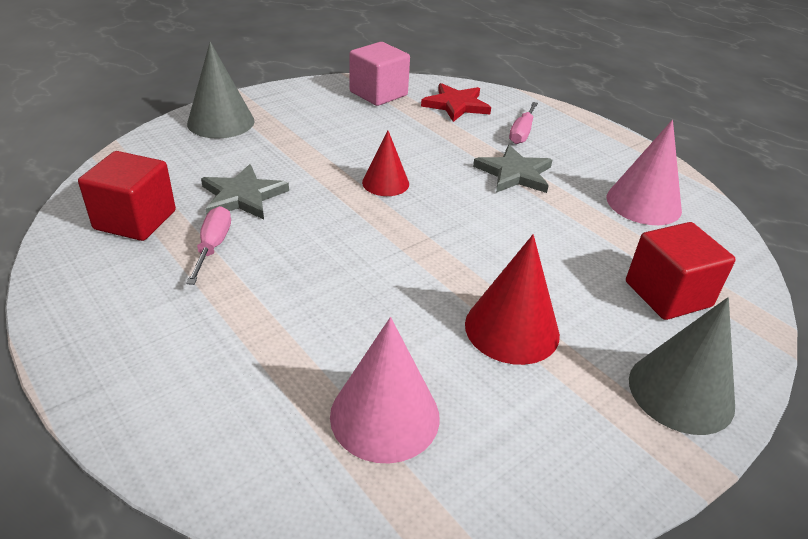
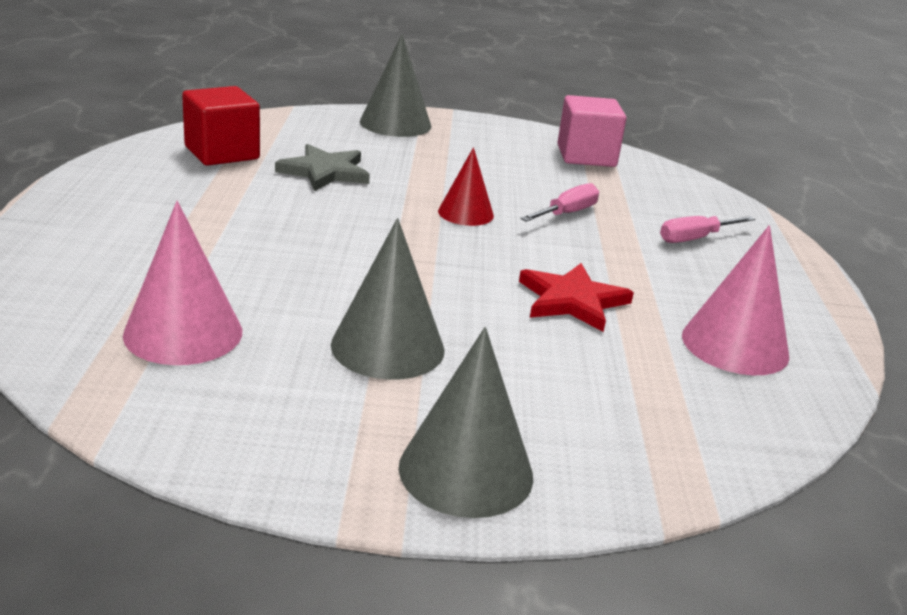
camera: 40 degrees right, 10 degrees down
pink screwdriver [186,206,231,285] -> pink screwdriver moved to [520,183,599,222]
red star [421,83,491,122] -> red star moved to [519,263,634,332]
red cone [465,234,560,365] -> grey cone [331,218,445,380]
grey star [473,145,553,193] -> none
red cube [626,222,736,320] -> none

